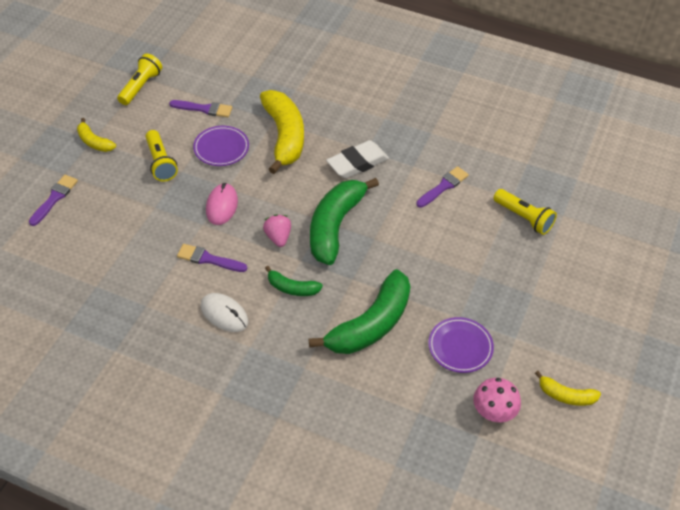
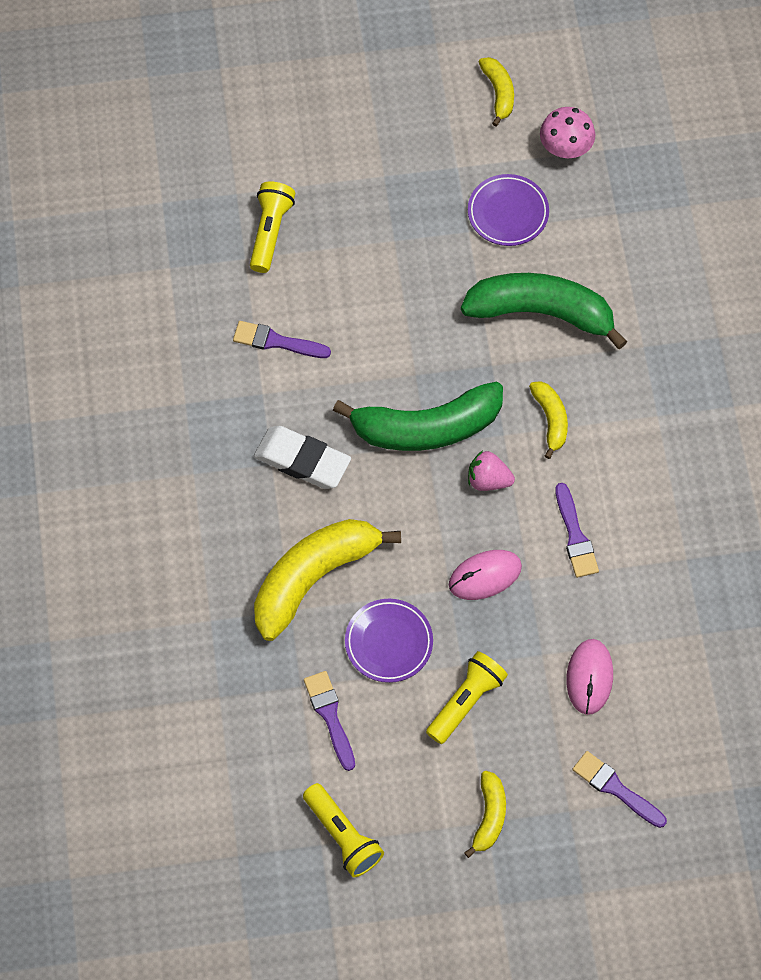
camera: 120 degrees left, 15 degrees up
purple brush [29,175,78,226] -> purple brush turned 45 degrees clockwise [572,751,667,828]
yellow flashlight [117,54,162,105] -> yellow flashlight turned 120 degrees counterclockwise [303,783,384,877]
white mouse [201,293,248,332] -> none
pink strawberry [263,214,291,247] -> pink strawberry turned 60 degrees clockwise [468,450,515,491]
green banana [265,266,323,296] -> yellow banana [529,381,568,459]
none -> pink mouse [566,639,613,715]

